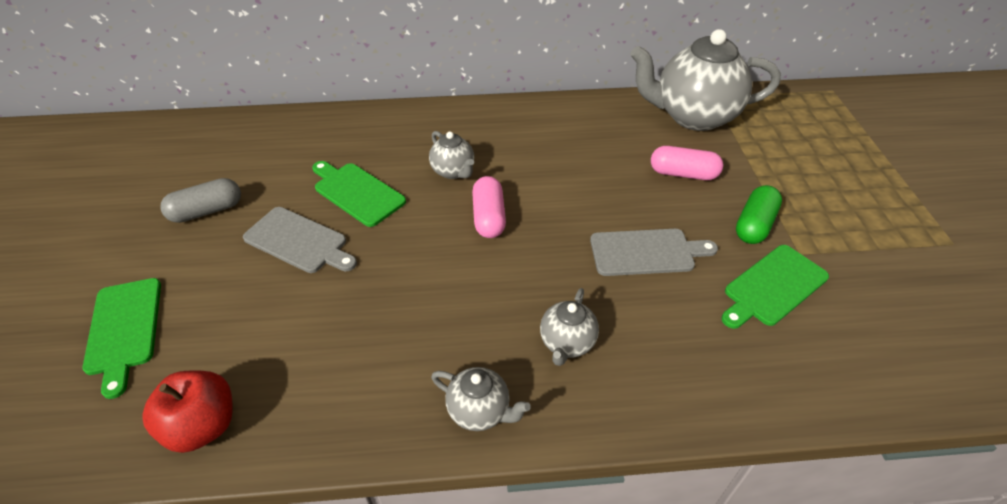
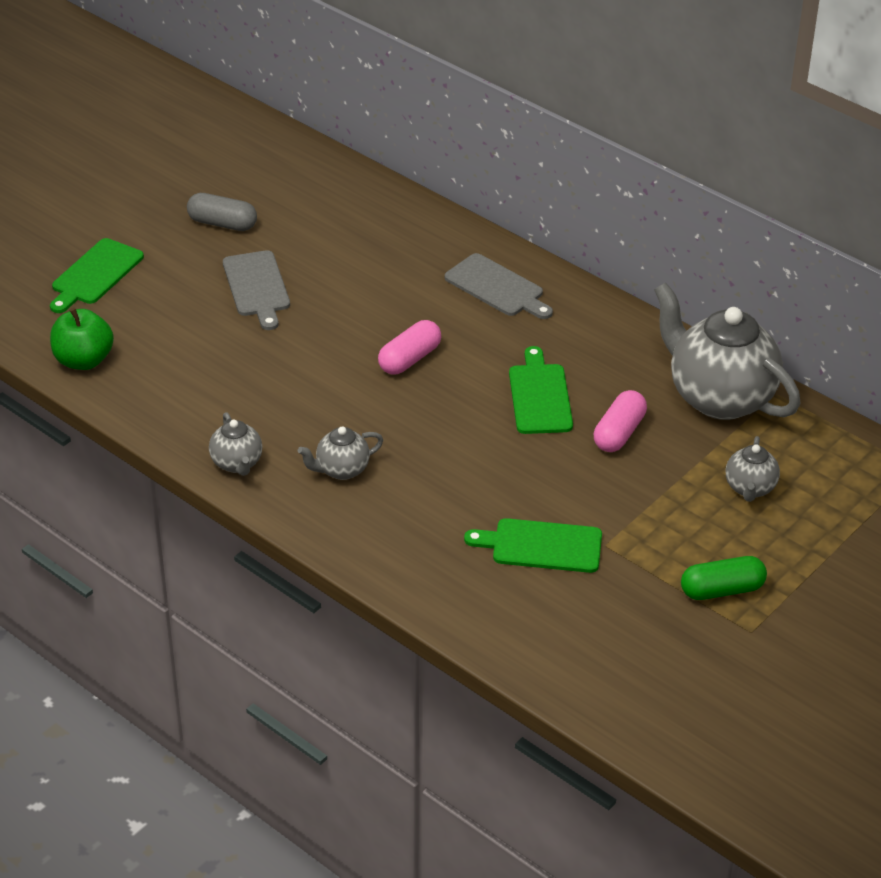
camera: 45 degrees right, 5 degrees down
red apple [142,371,233,453] -> green apple [50,308,114,370]
green cutting board [312,161,406,227] -> green cutting board moved to [509,346,573,434]
grey teapot [429,131,474,179] -> grey teapot moved to [726,436,780,502]
grey cutting board [590,229,718,276] -> grey cutting board moved to [445,253,553,319]
pink capsule [651,146,723,180] -> pink capsule turned 60 degrees clockwise [594,390,647,452]
green capsule [736,185,782,244] -> green capsule moved to [681,556,767,600]

